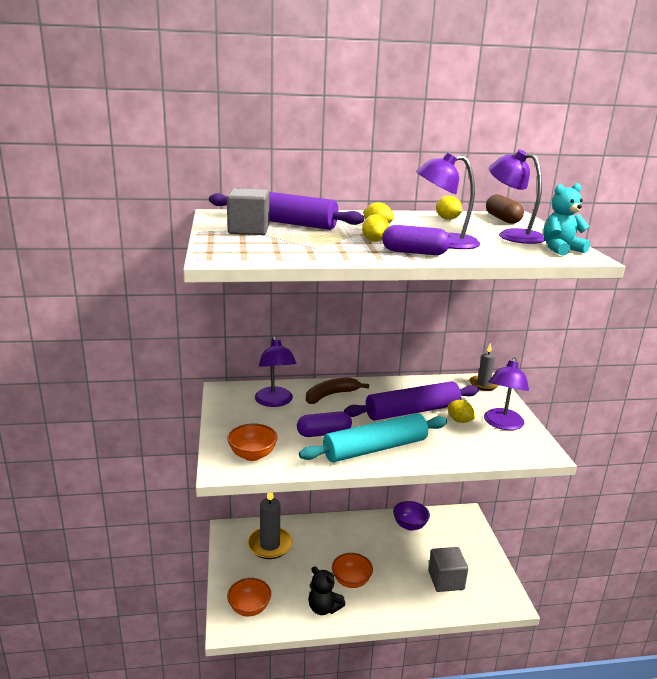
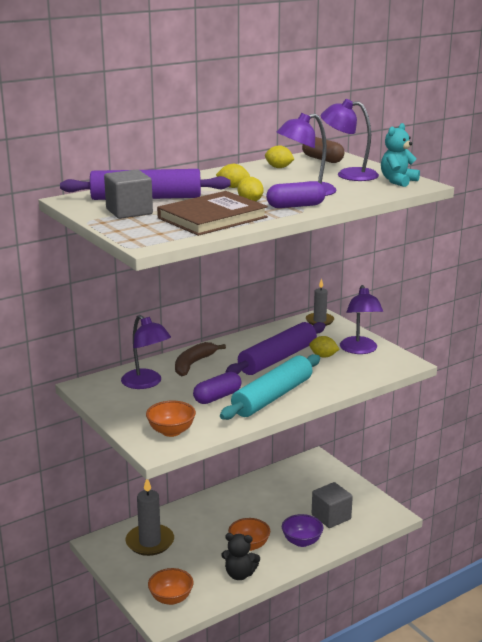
camera: 25 degrees left, 0 degrees up
purple bowl [393,501,430,530] -> purple bowl moved to [282,514,323,547]
none -> brown book [157,191,268,236]

